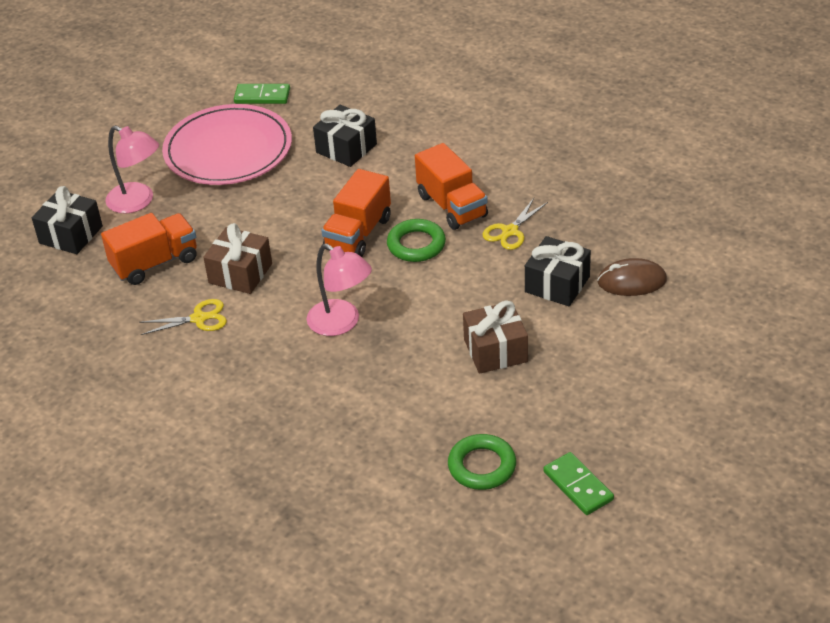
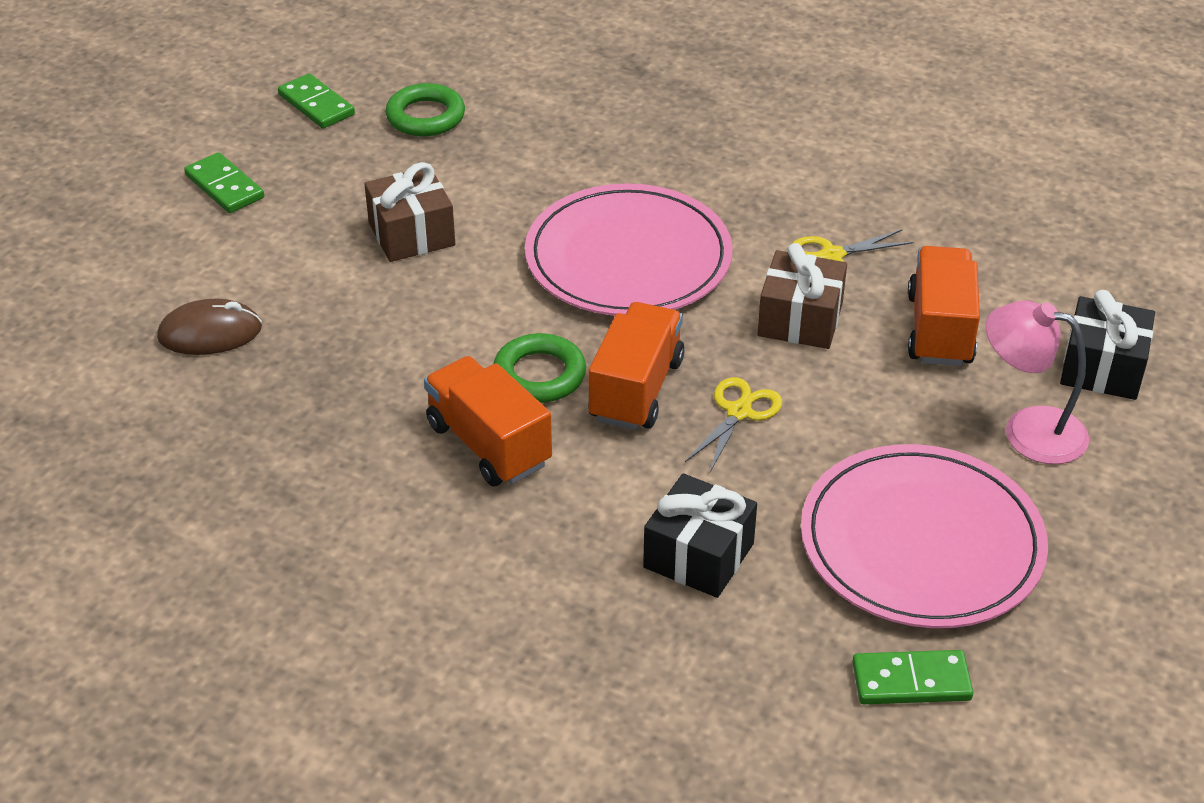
camera: 170 degrees right, 0 degrees up
orange truck [101,213,197,285] -> orange truck turned 135 degrees clockwise [908,246,980,366]
pink lamp [307,243,372,336] -> pink plate [525,183,733,316]
yellow scissors [482,198,548,250] -> yellow scissors moved to [685,377,782,472]
black gift [525,236,591,306] -> none
none -> green domino [184,152,264,213]

